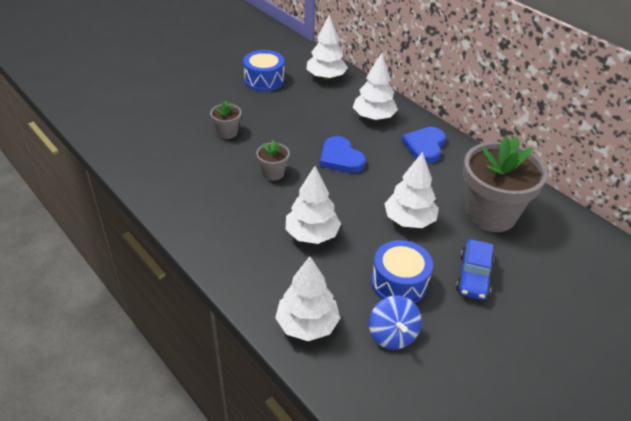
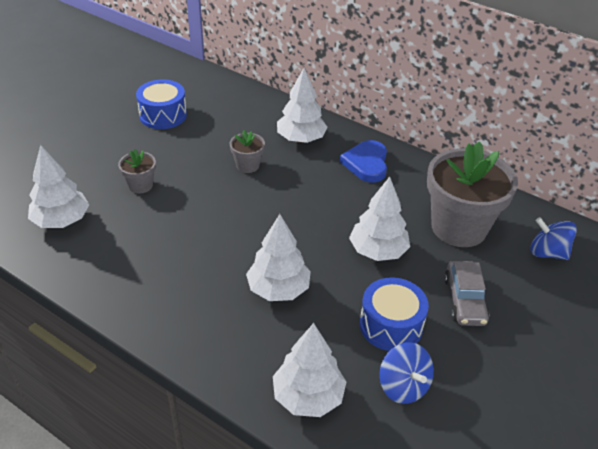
camera: 15 degrees left, 0 degrees up
grey flower pot [256,140,290,181] -> grey flower pot moved to [230,130,265,173]
white tree [307,15,348,80] -> white tree moved to [28,145,89,228]
blue heart [320,136,366,173] -> none
blue car [456,239,494,300] -> grey car [444,261,489,326]
none -> blue spinning top [530,217,577,260]

